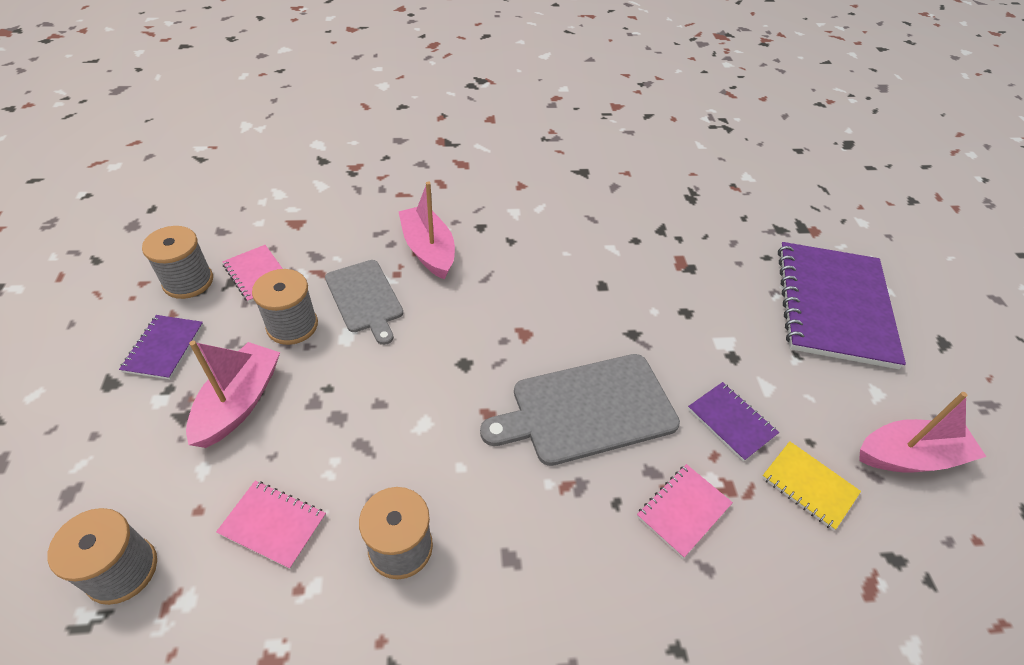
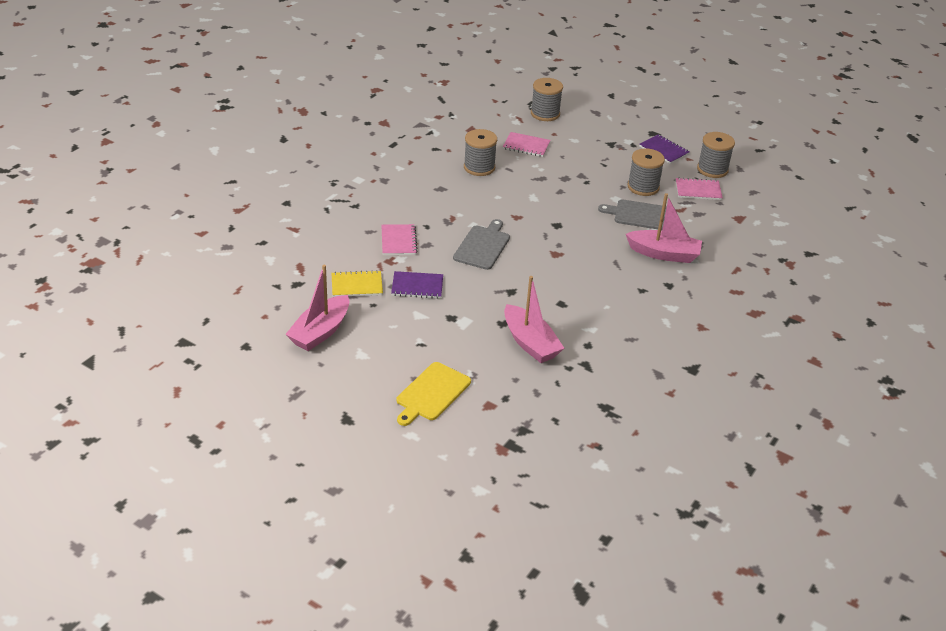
camera: 130 degrees right, 10 degrees down
pink boat [186,341,280,448] -> pink boat moved to [504,276,564,363]
pink notebook [216,481,326,569] -> pink notebook turned 45 degrees clockwise [503,132,551,157]
grey cutting board [480,354,680,466] -> grey cutting board [453,219,510,270], size x0.65
purple notebook [778,242,906,369] -> yellow cutting board [396,362,471,426]

